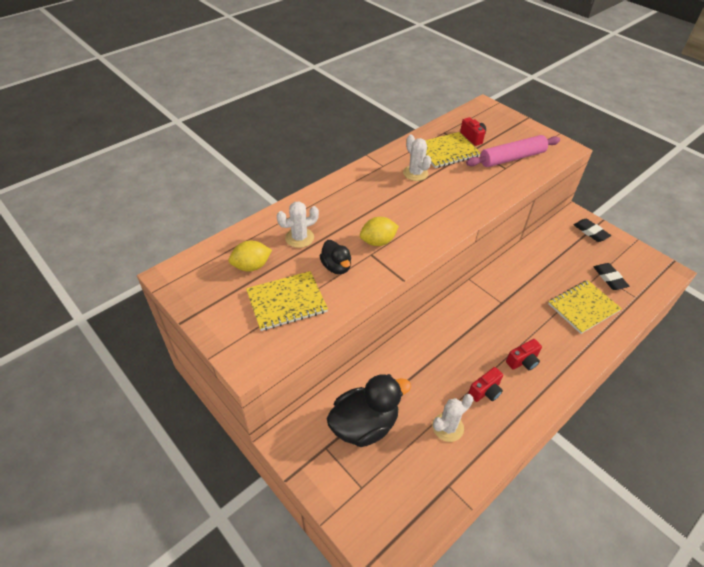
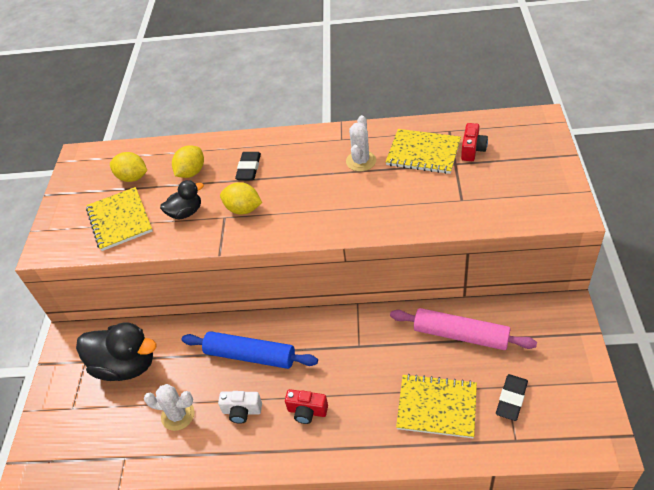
camera: 50 degrees right, 0 degrees up
yellow notebook [246,271,328,331] -> yellow notebook turned 45 degrees clockwise [86,187,153,251]
white cactus [277,202,319,248] -> yellow lemon [172,145,204,178]
black duck [320,240,351,274] -> black duck turned 135 degrees counterclockwise [160,180,204,219]
pink rolling pin [466,135,560,167] -> pink rolling pin moved to [390,308,537,350]
red camera [468,367,503,402] -> white camera [218,391,262,424]
black eraser [574,219,611,242] -> black eraser moved to [235,152,261,180]
none -> blue rolling pin [182,331,318,369]

